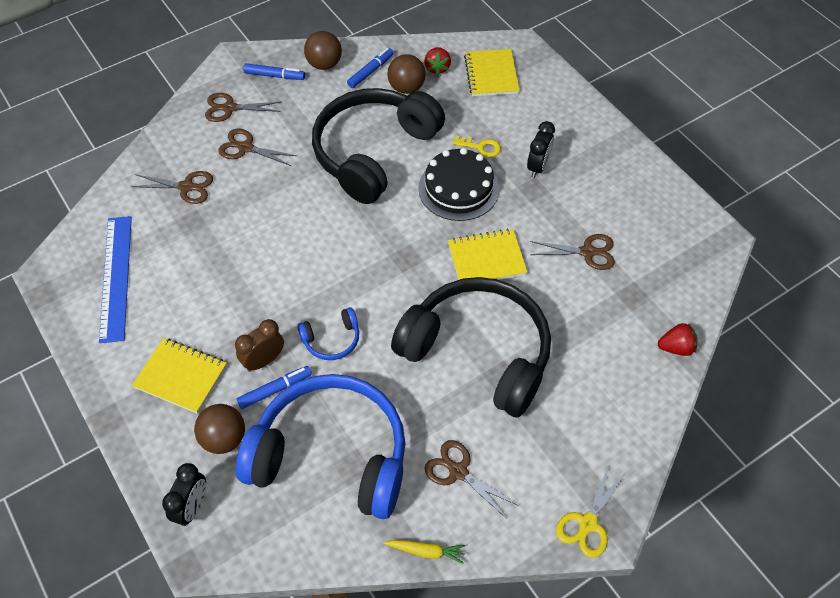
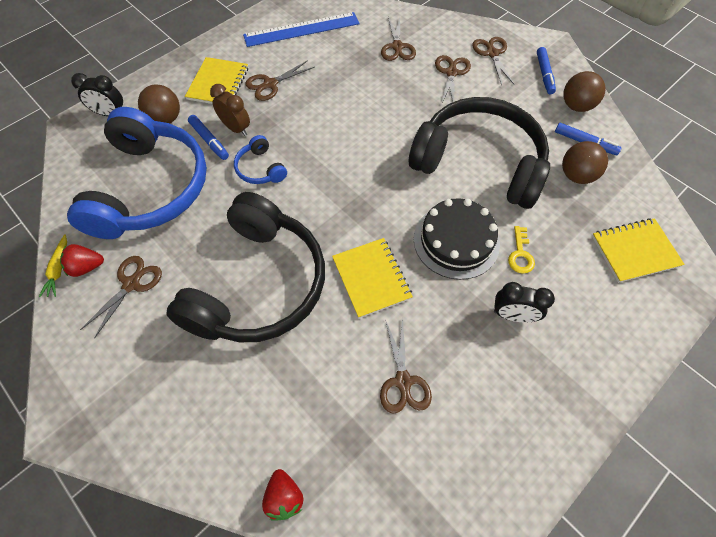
camera: 80 degrees right, 5 degrees up
red strawberry [424,47,451,75] -> red strawberry moved to [60,244,104,277]
yellow scissors [556,463,625,558] -> none
none -> brown scissors [245,60,315,101]

